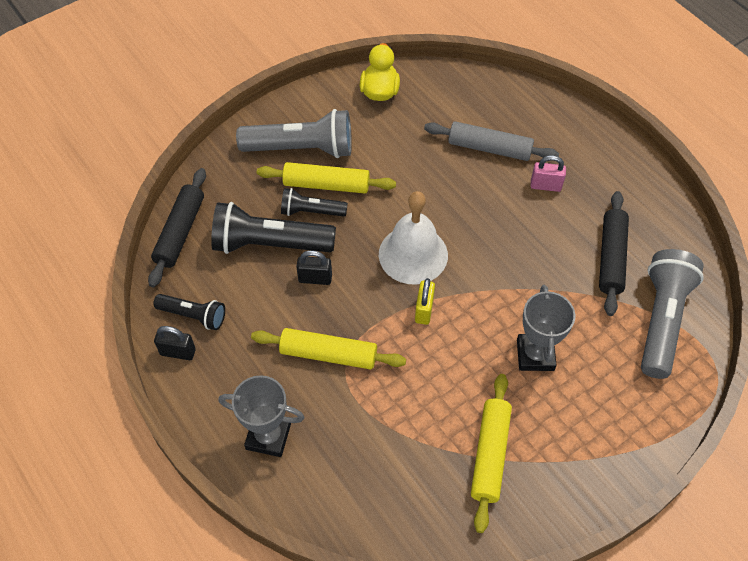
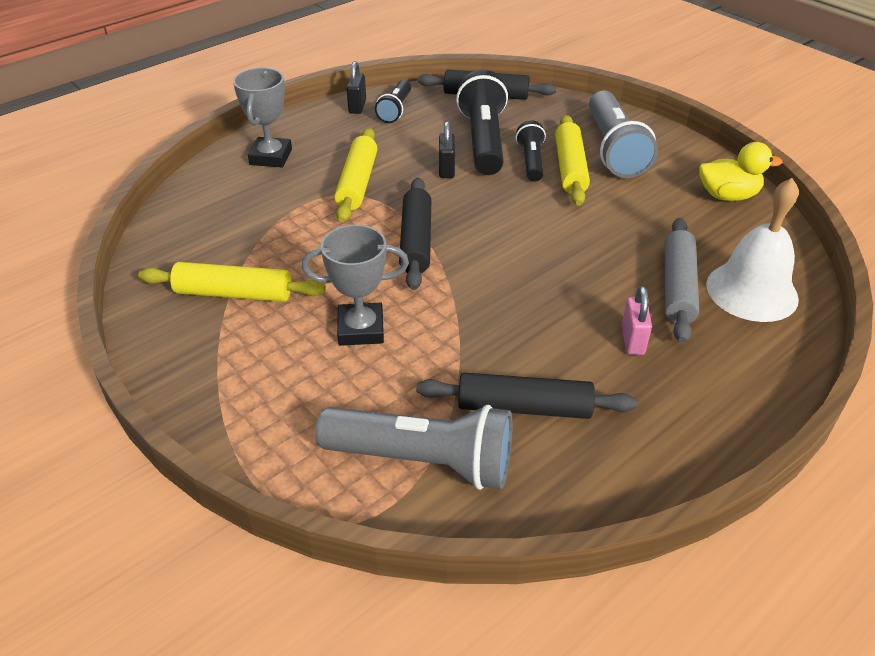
camera: 85 degrees right, 15 degrees down
white bell [379,191,448,285] -> white bell moved to [706,178,799,322]
yellow padlock [415,278,435,325] -> black rolling pin [399,178,431,290]

